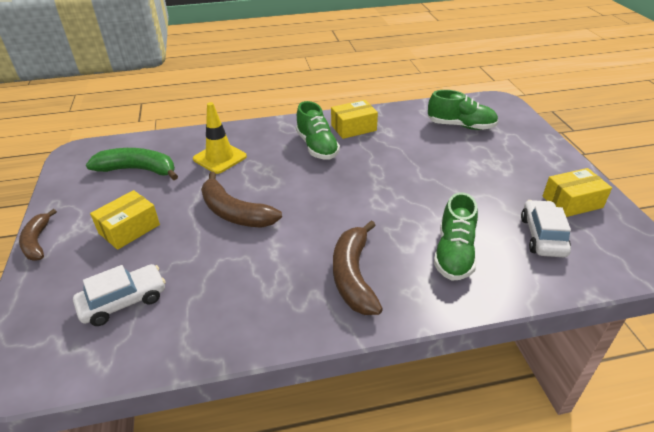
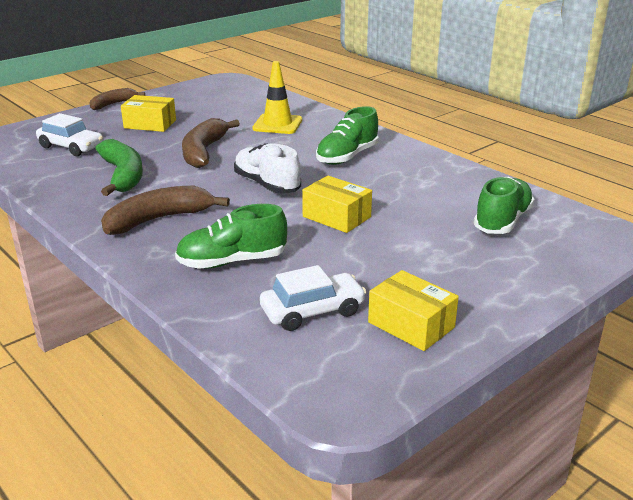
camera: 60 degrees right, 10 degrees down
green banana [86,148,178,180] -> green banana moved to [95,139,143,196]
yellow box [331,100,378,139] -> yellow box moved to [302,176,372,233]
green shoe [428,90,498,130] -> green shoe turned 135 degrees counterclockwise [473,176,535,234]
none -> white shoe [234,143,301,194]

